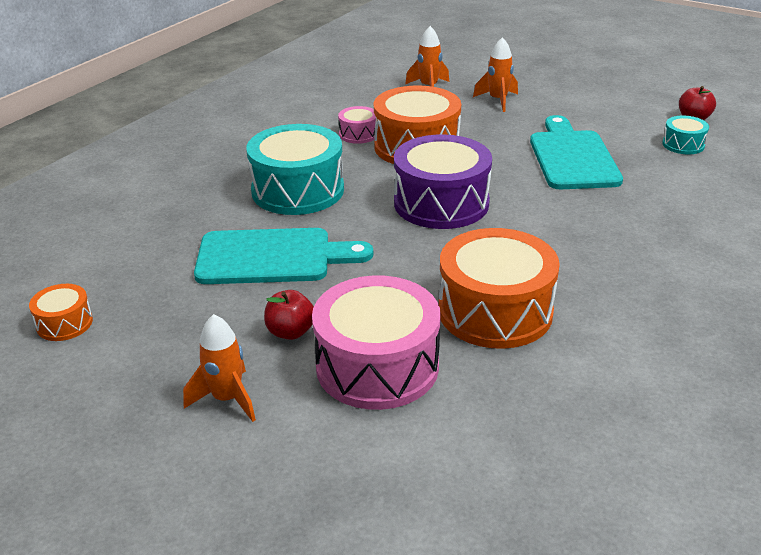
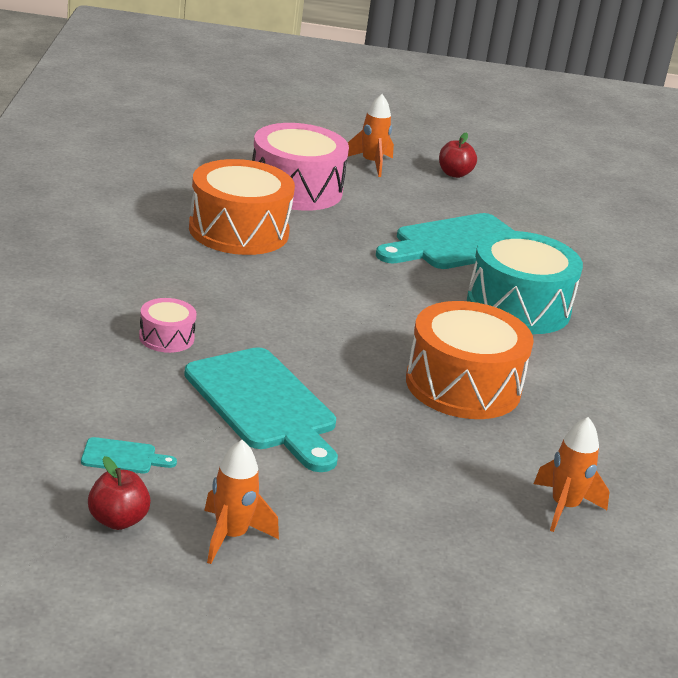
camera: 145 degrees right, 5 degrees down
orange drum [29,284,93,341] -> none
red apple [264,290,314,340] -> red apple moved to [439,132,477,178]
pink drum [338,106,376,144] -> pink drum moved to [139,298,196,353]
purple drum [394,134,492,229] -> none
orange rocket [473,37,518,112] -> orange rocket moved to [204,440,279,564]
turquoise drum [662,116,709,154] -> turquoise cutting board [81,437,177,473]

